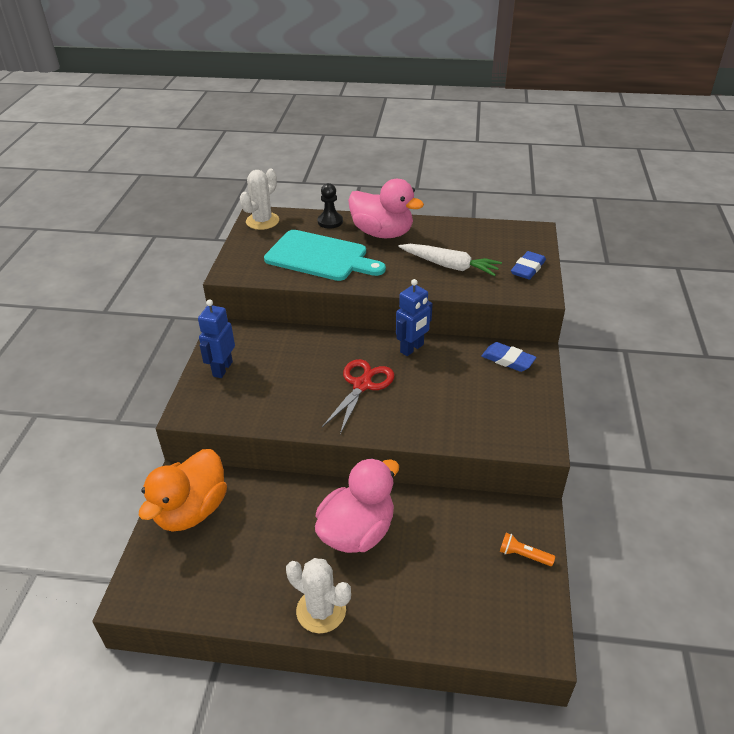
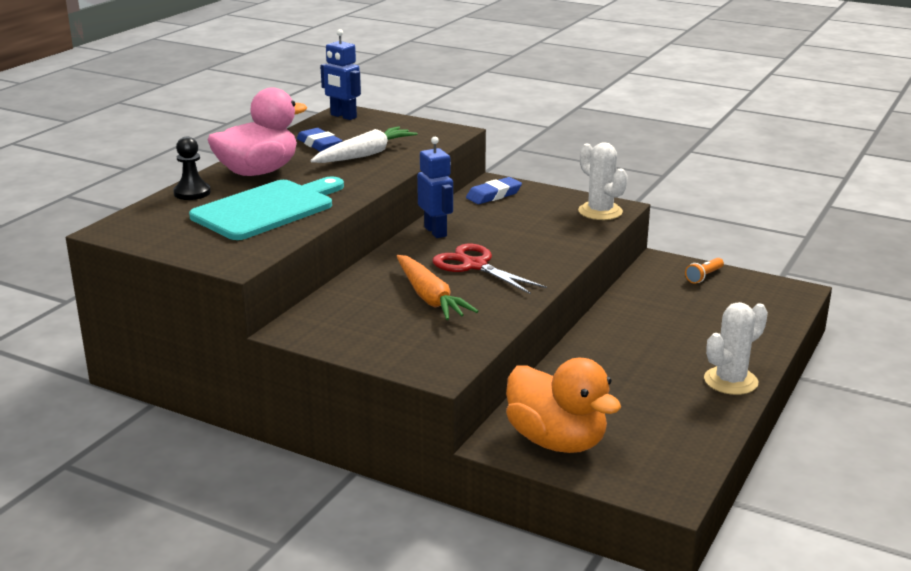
camera: 70 degrees left, 15 degrees down
blue robot [198,299,235,378] -> blue robot moved to [320,29,361,120]
white cactus [240,169,279,230] -> white cactus moved to [578,142,628,220]
pink duck [315,458,399,553] -> none
blue eraser [511,251,546,279] -> blue eraser moved to [297,128,342,152]
none -> orange carrot [397,255,478,320]

